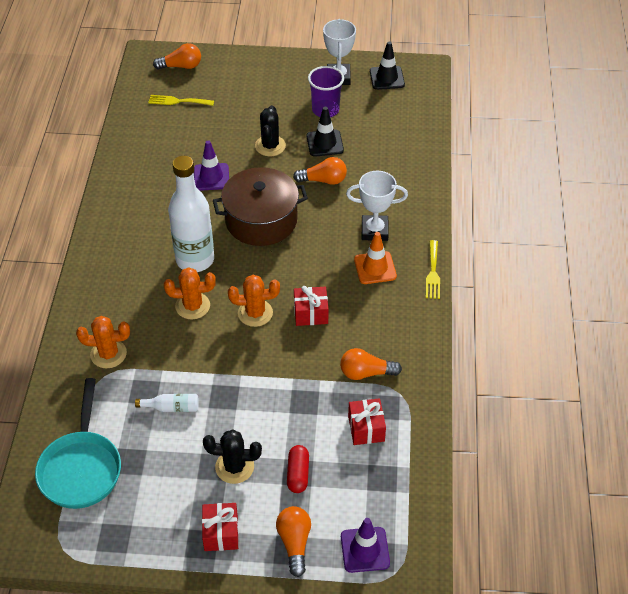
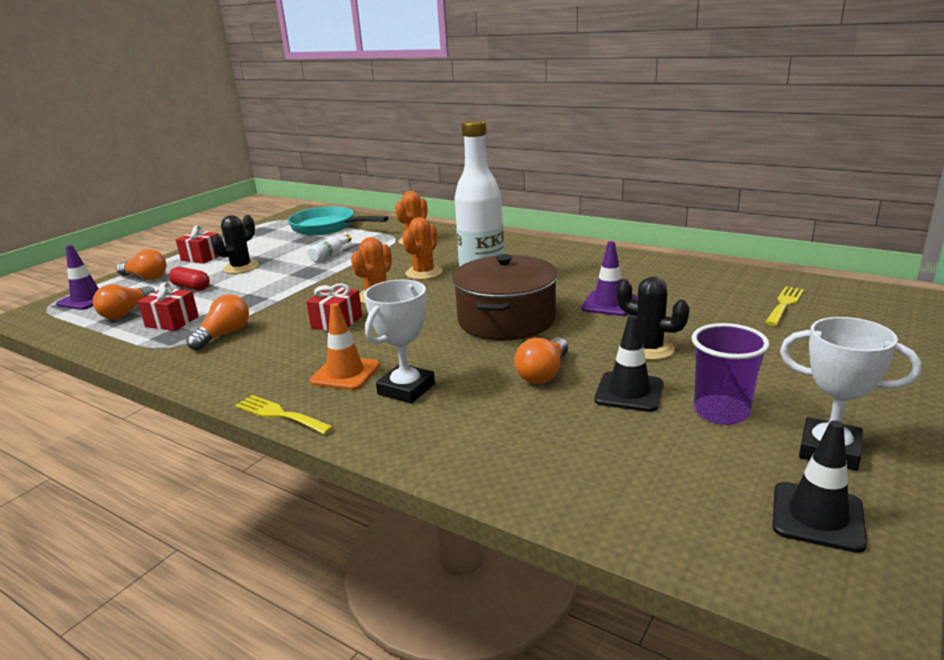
camera: 120 degrees right, 25 degrees down
orange light bulb [153,43,201,70] -> orange light bulb moved to [93,284,155,319]

